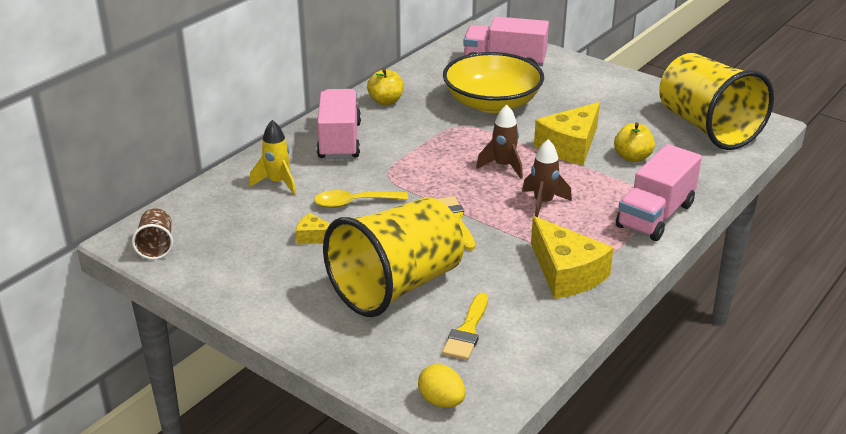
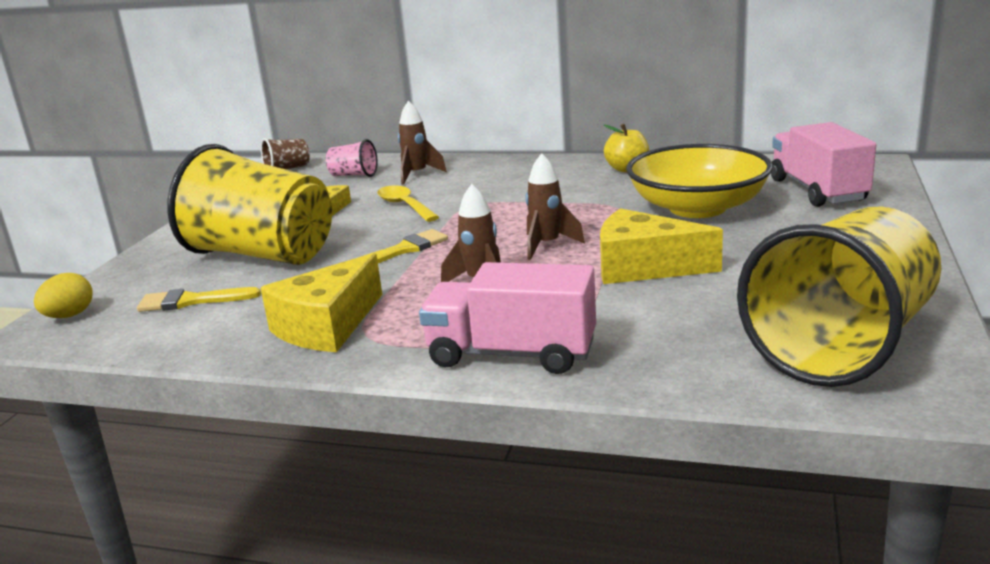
camera: 70 degrees right, 10 degrees down
yellow rocket [250,120,296,195] -> brown rocket [398,101,447,185]
pink truck [317,89,361,159] -> none
yellow apple [614,122,655,162] -> none
none -> pink cup [326,139,378,177]

